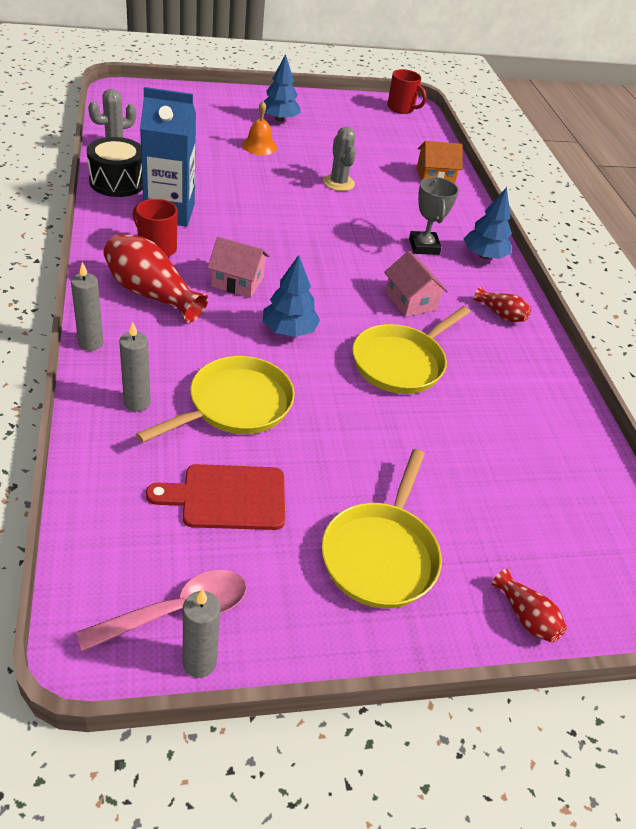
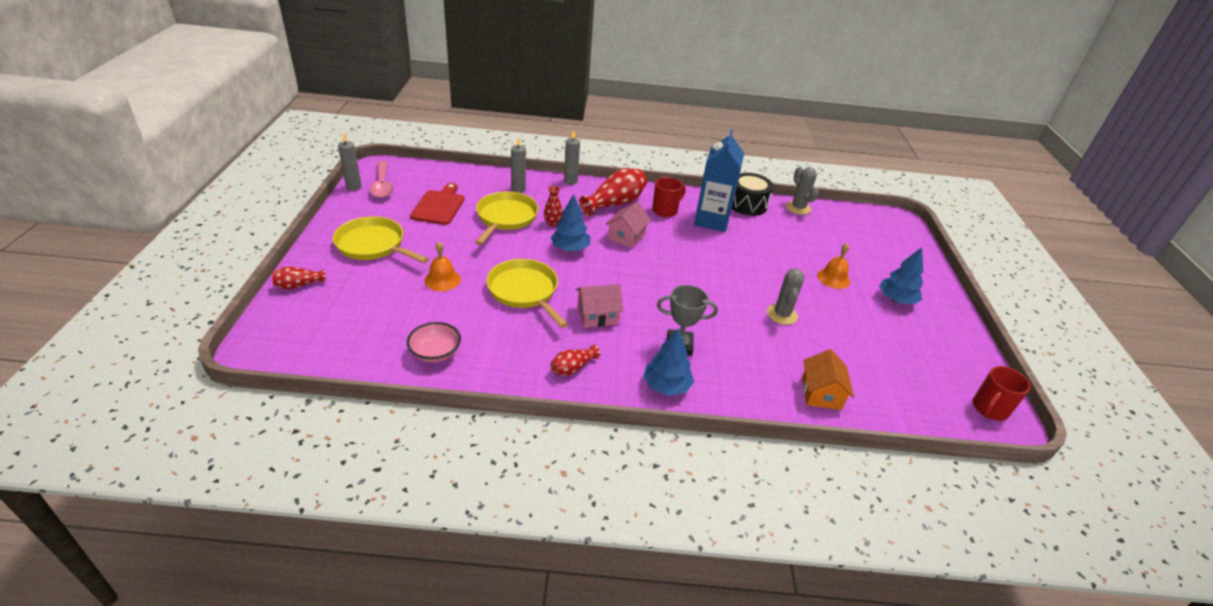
camera: 105 degrees right, 5 degrees down
yellow pan [136,356,295,443] -> yellow pan turned 135 degrees counterclockwise [475,191,538,245]
grey cactus [323,127,356,191] -> grey cactus turned 75 degrees counterclockwise [767,269,805,325]
none -> pink bowl [407,322,461,363]
none -> orange bell [424,242,461,291]
none -> red vase [544,186,563,227]

